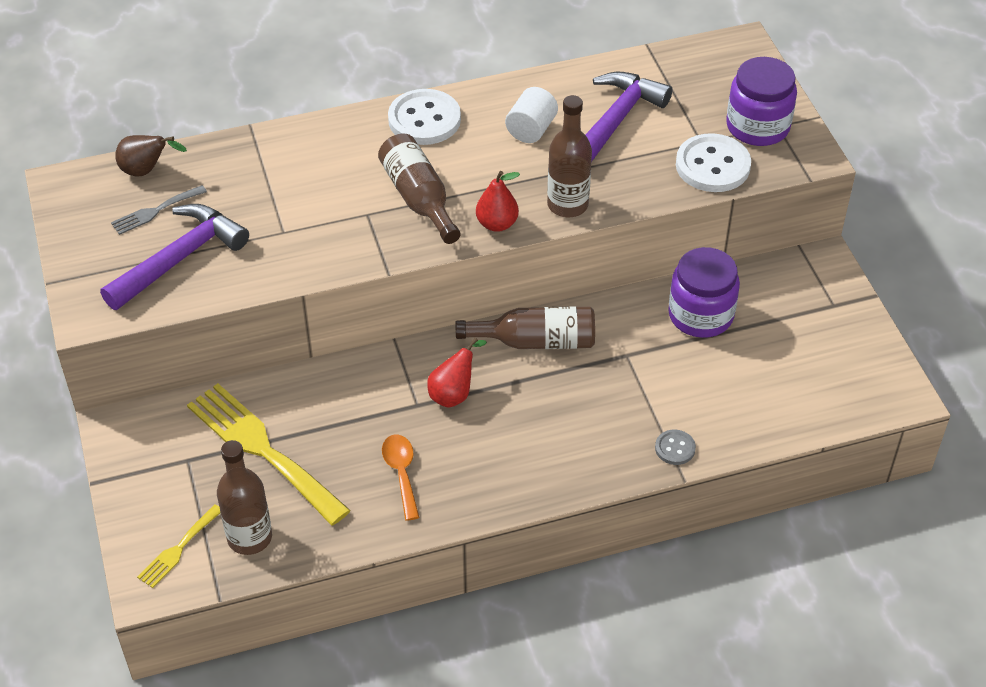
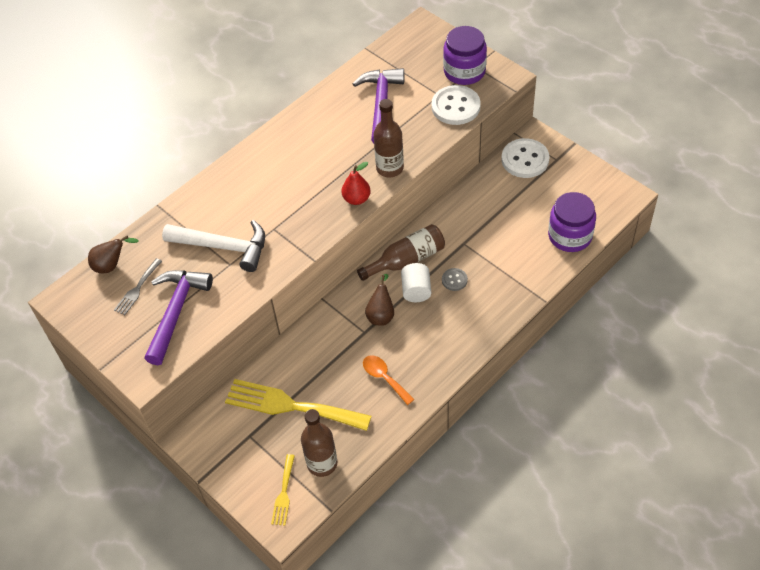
camera: 25 degrees left, 5 degrees up
brown bottle [378,134,461,244] -> none
white button [388,89,461,145] -> white button moved to [502,138,549,178]
red pear [427,338,487,408] -> brown pear [365,274,394,326]
white cylinder [505,87,558,143] -> white cylinder moved to [401,263,431,302]
grey button [655,430,696,465] -> grey button moved to [442,268,468,291]
purple jar [668,247,740,338] -> purple jar moved to [548,192,596,252]
none -> white hammer [162,220,265,272]

